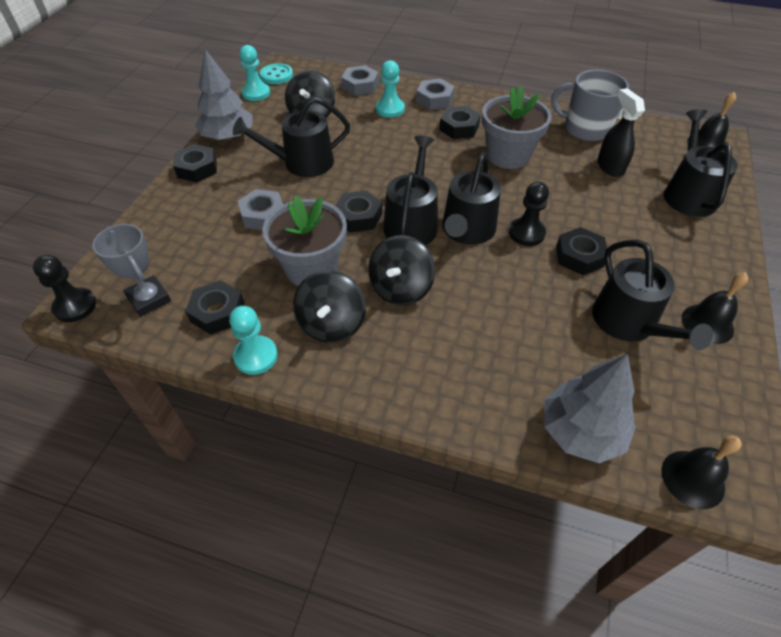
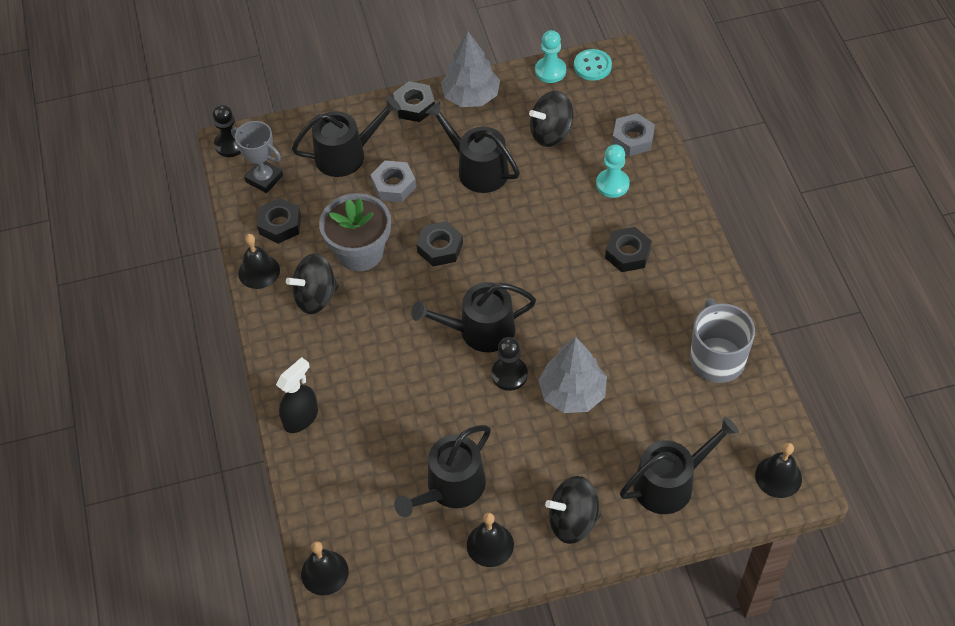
camera: 60 degrees right, 5 degrees up
grey trophy [92,224,171,317] -> grey trophy turned 75 degrees counterclockwise [231,121,283,193]
turquoise pawn [229,306,278,375] -> black bell [238,234,280,289]
black spinning top [368,235,435,305] -> black spinning top moved to [545,476,601,544]
black watering can [383,136,438,245] -> black watering can moved to [292,96,401,177]
grey nut [416,79,454,110] -> none
grey flower pot [482,85,551,169] -> none
grey tree [544,354,636,463] -> grey tree moved to [538,337,607,413]
black nut [556,227,607,275] -> none
black spray bottle [597,88,645,177] -> black spray bottle moved to [276,357,318,433]

